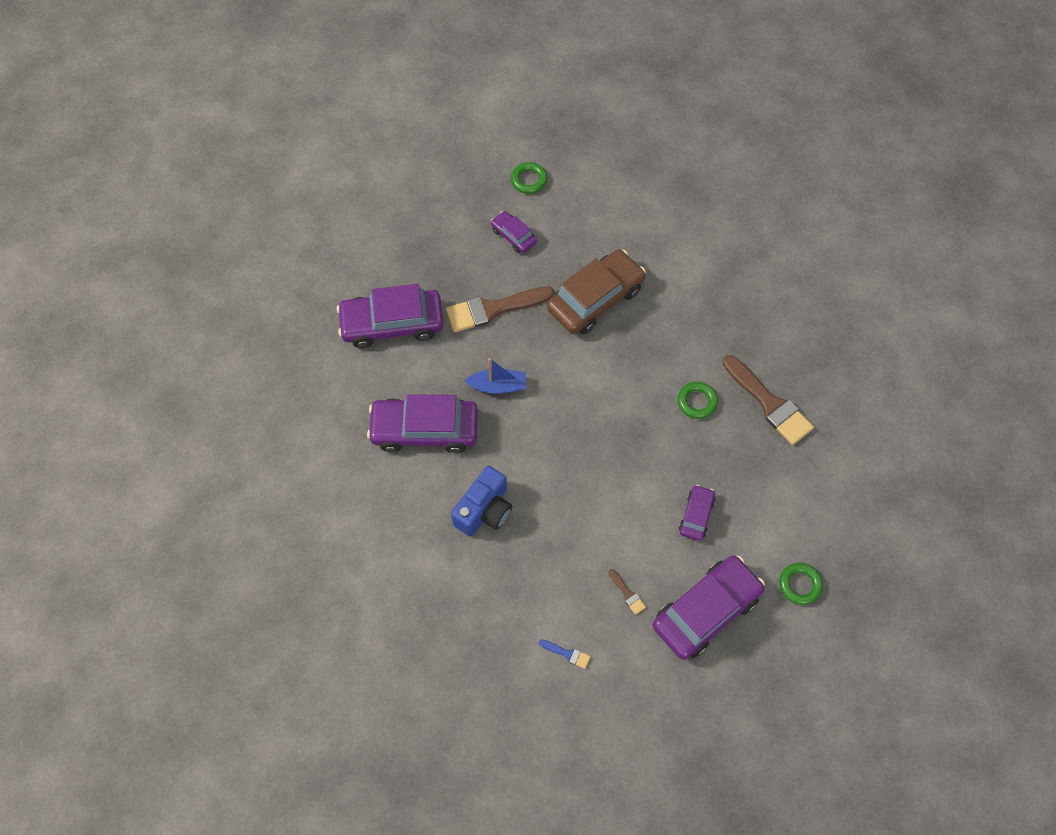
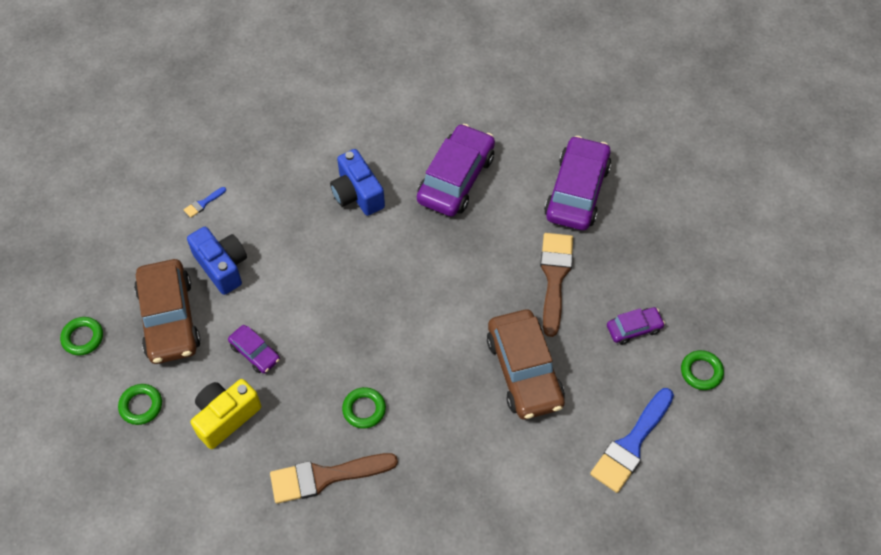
camera: 115 degrees right, 5 degrees down
blue boat [465,358,526,394] -> none
brown brush [608,569,646,615] -> blue camera [187,227,247,295]
purple car [653,555,765,660] -> brown car [134,259,201,364]
none -> green ring [60,317,103,356]
none -> yellow camera [191,379,261,449]
none -> blue brush [590,388,674,493]

